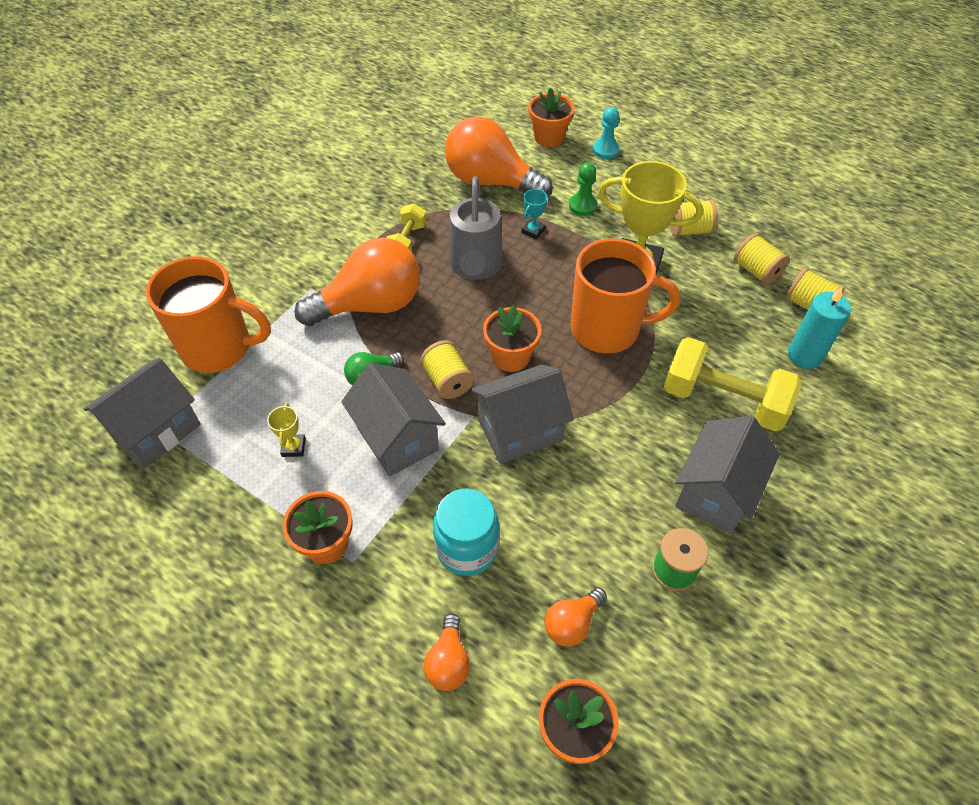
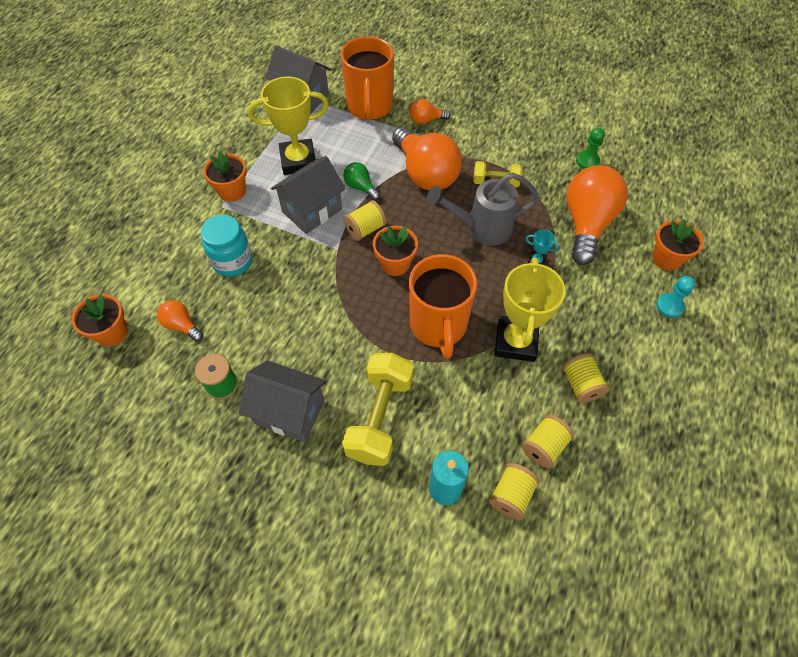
camera: 80 degrees right, 5 degrees up
yellow trophy [267,403,306,457] -> yellow trophy [248,77,329,175], size x2.40
orange light bulb [423,613,470,691] -> orange light bulb moved to [409,99,451,124]
grey house [471,365,574,464] -> none
green pawn [569,162,598,216] -> green pawn moved to [576,128,605,169]

